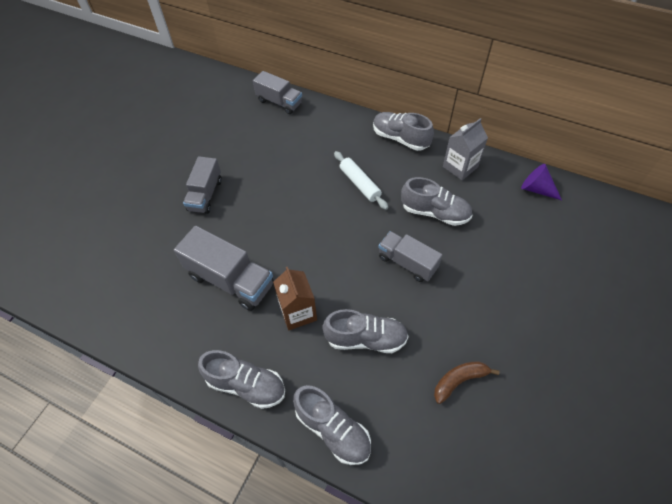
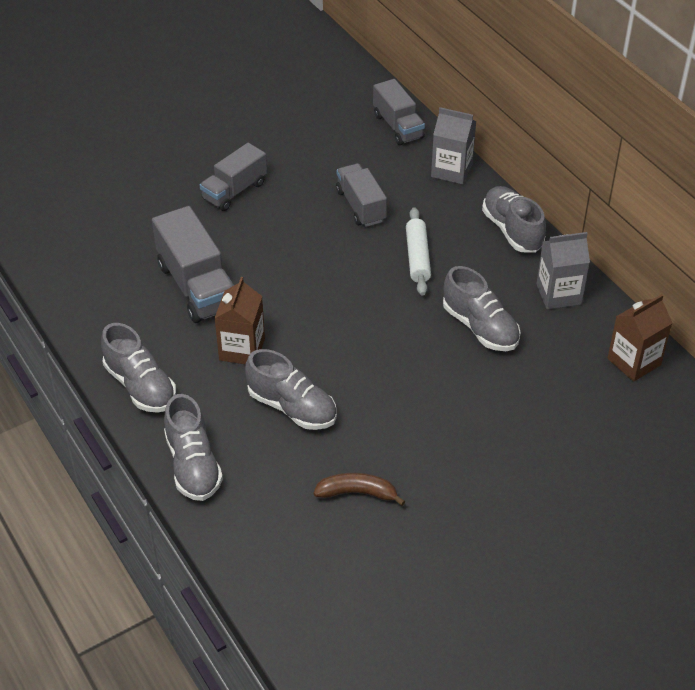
camera: 30 degrees right, 10 degrees down
grey truck [378,231,442,282] -> grey truck moved to [336,163,387,227]
purple cone [521,164,562,200] -> brown carton [607,294,672,382]
none -> grey carton [431,107,476,184]

